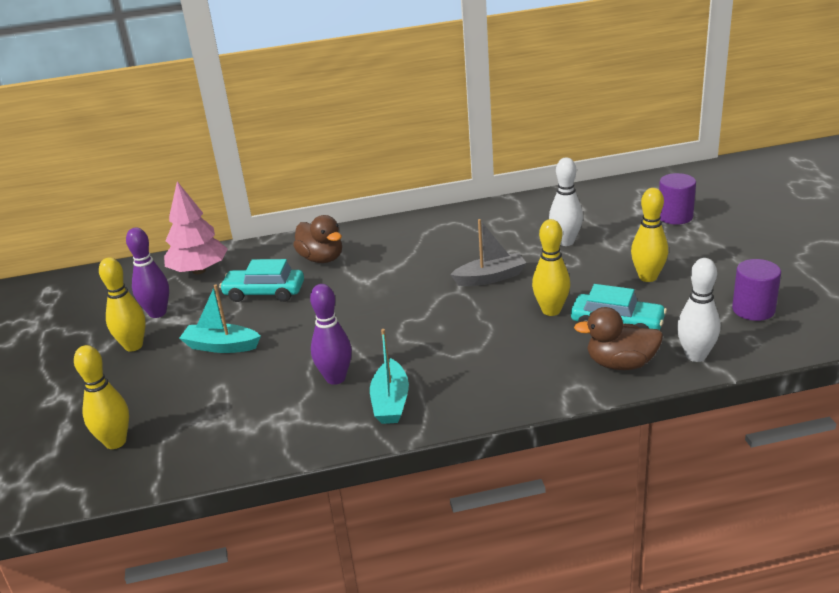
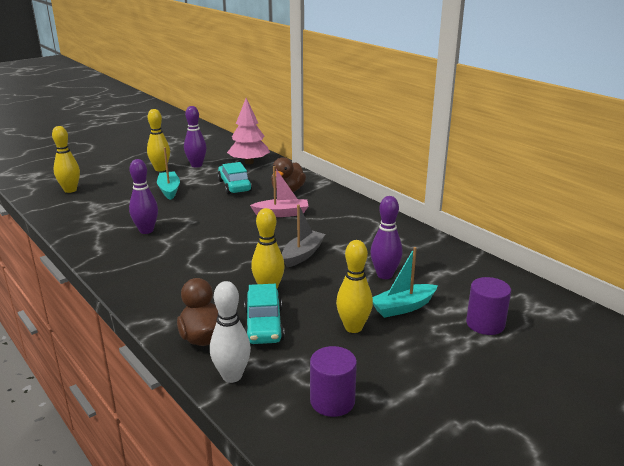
camera: 60 degrees right, 5 degrees down
turquoise boat [370,329,409,424] -> turquoise boat moved to [373,247,438,318]
grey boat [450,219,527,286] -> grey boat turned 105 degrees counterclockwise [282,205,326,267]
white bowling pin [549,158,583,246] -> purple bowling pin [370,196,403,279]
none -> pink boat [250,166,308,217]

